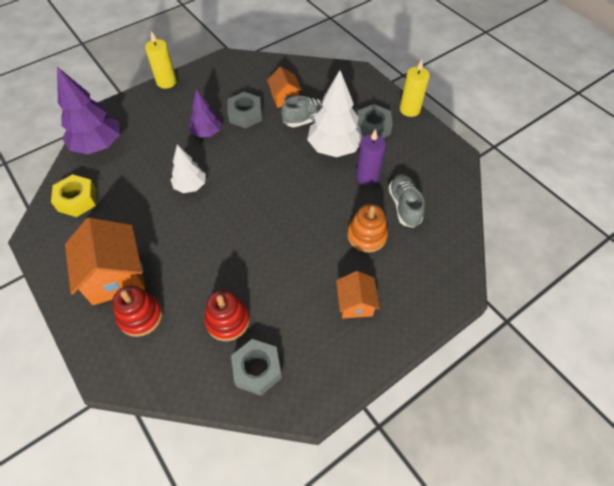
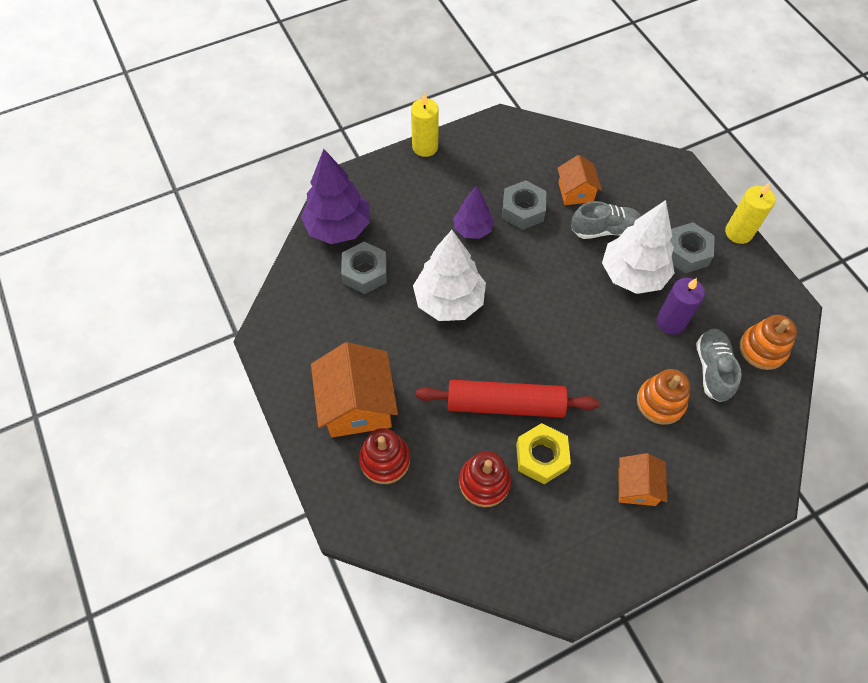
camera: 10 degrees right, 5 degrees up
yellow nut [51,174,97,217] -> yellow nut moved to [516,423,571,484]
white tree [171,145,206,193] -> white tree [413,230,486,321], size x1.67
grey nut [231,339,282,396] -> grey nut moved to [341,242,387,294]
none -> red rolling pin [416,380,599,418]
none -> orange stacking toy [740,315,797,370]

